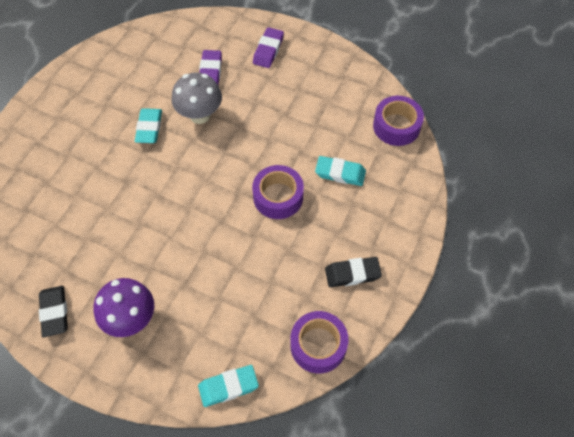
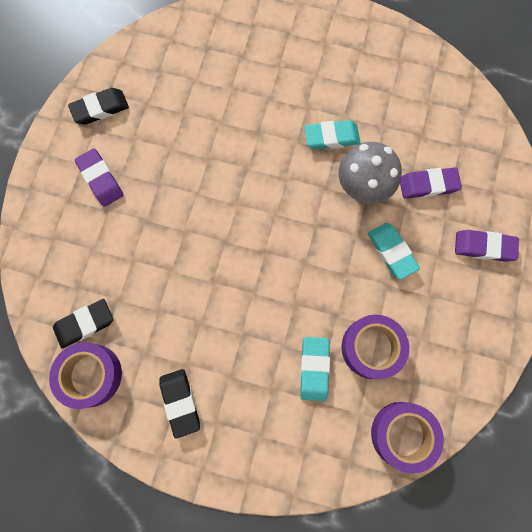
camera: 80 degrees right, 15 degrees up
purple mushroom [93,278,154,337] -> purple eraser [75,149,124,207]
turquoise eraser [198,365,259,407] -> turquoise eraser moved to [368,223,420,280]
purple tape [252,165,304,219] -> purple tape moved to [341,315,409,379]
none -> black eraser [53,299,113,349]

